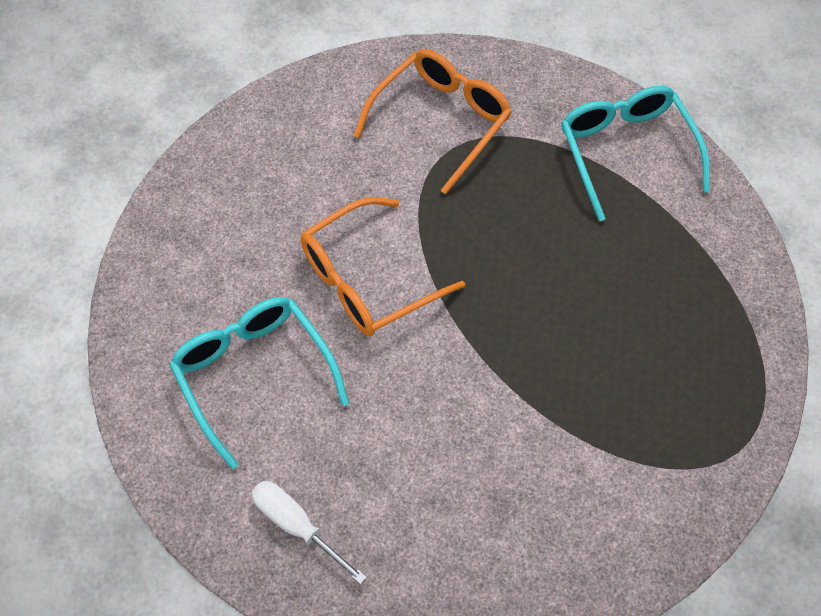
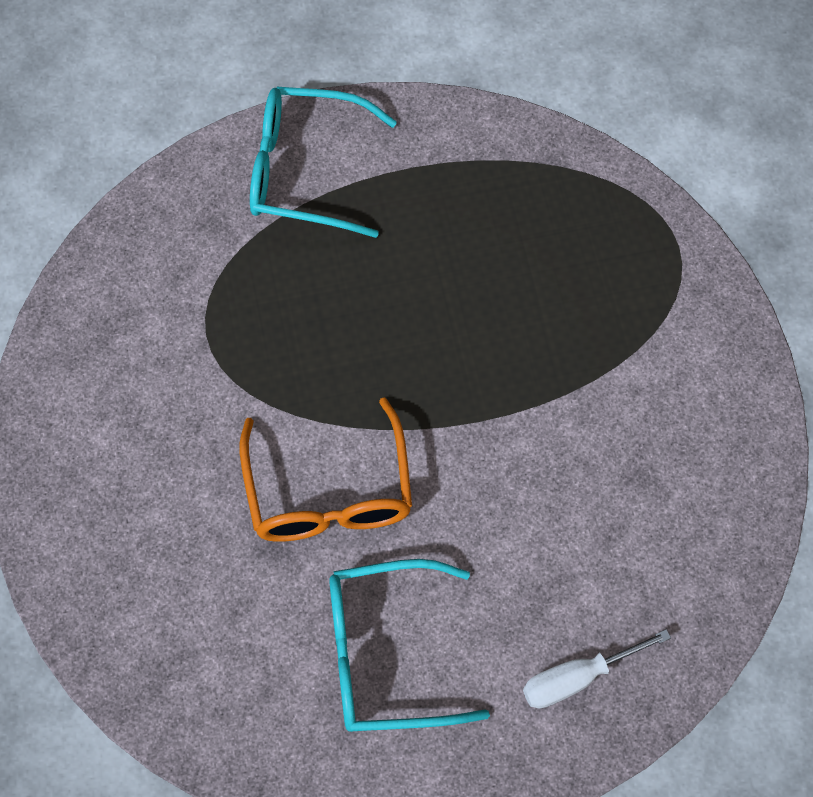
camera: 65 degrees left, 5 degrees up
orange glasses [353,49,512,194] -> none

